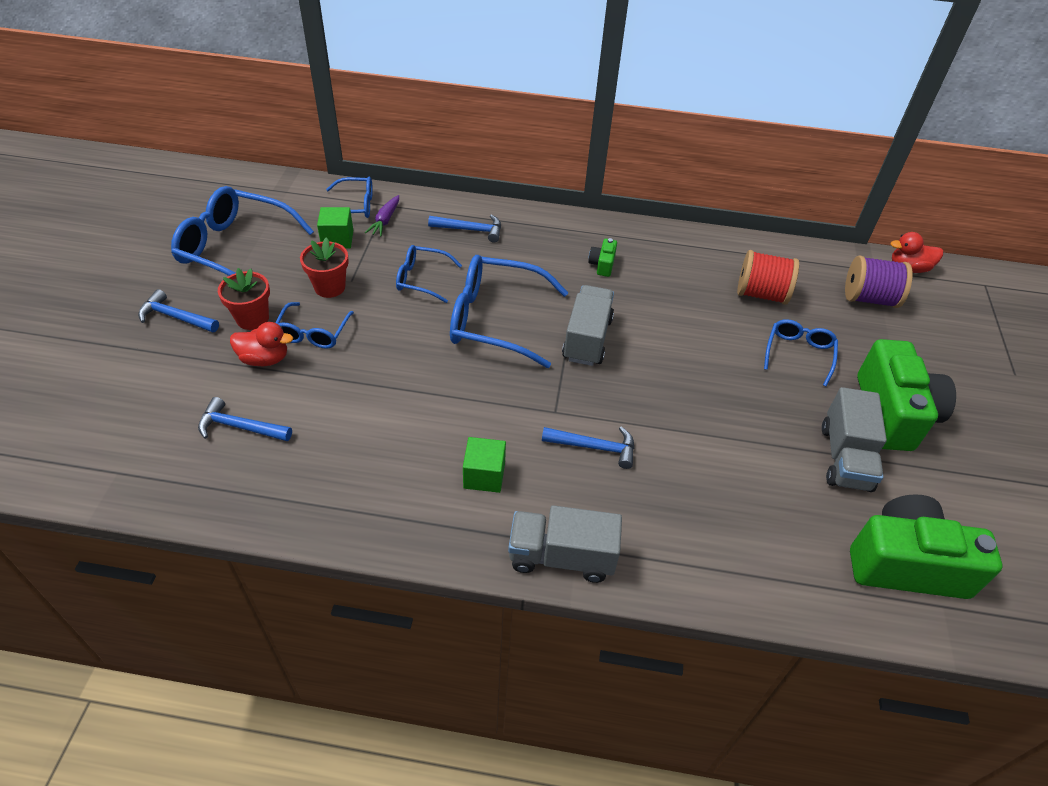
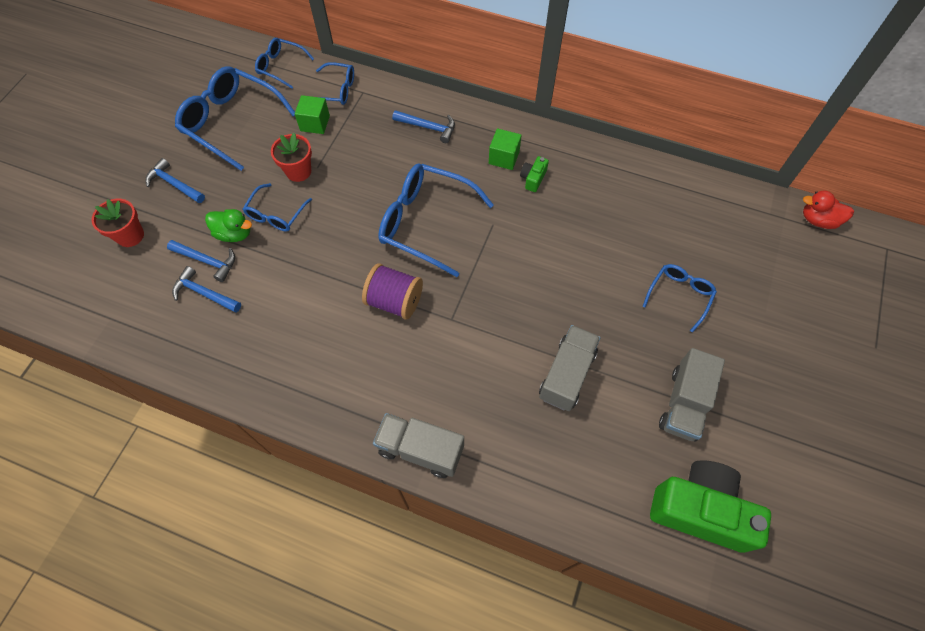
camera: 15 degrees right, 15 degrees up
red flower pot [218,268,270,330] -> red flower pot moved to [92,199,144,247]
red duck [230,322,293,366] -> green duck [205,209,252,242]
purple carrot [365,195,399,236] -> none
blue glasses [396,245,462,303] -> blue glasses moved to [255,38,314,89]
green cube [463,437,506,493] -> green cube moved to [489,128,522,170]
blue hammer [542,426,634,469] -> blue hammer moved to [167,240,235,282]
grey truck [562,285,614,366] -> grey truck moved to [539,325,601,411]
red spool [737,250,799,305] -> none
purple spool [845,255,913,308] -> purple spool moved to [362,263,423,320]
green camera [857,339,956,451] -> none

